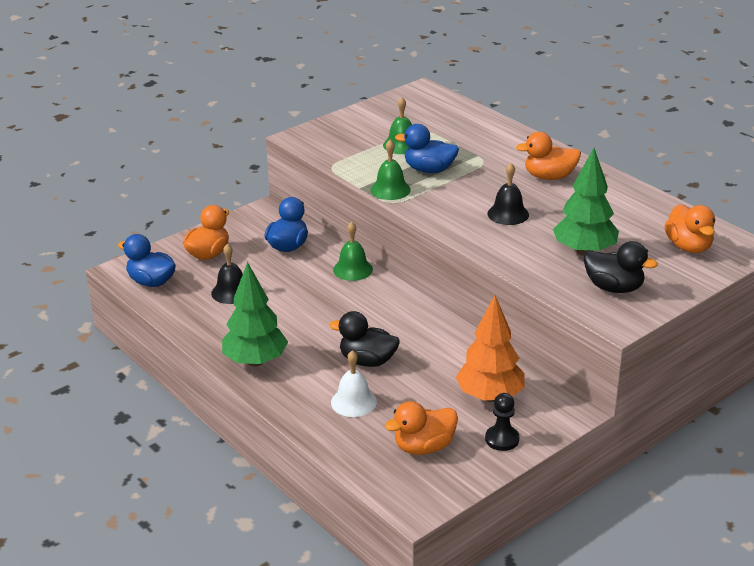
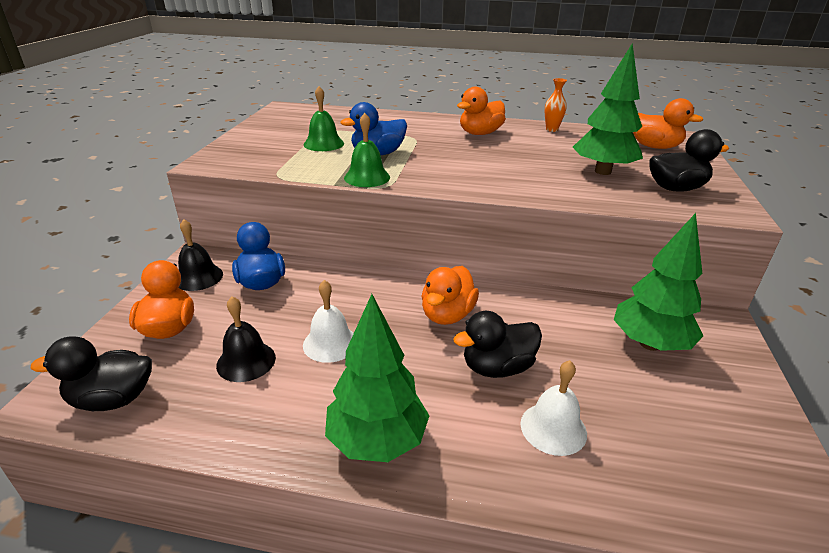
camera: 40 degrees left, 0 degrees up
blue duck [118,234,176,287] -> black duck [31,336,152,411]
green bell [333,222,373,281] -> none
orange duck [385,401,458,455] -> orange duck moved to [421,266,479,325]
orange tree [456,295,525,402] -> green tree [614,213,704,351]
black pawn [485,393,519,451] -> none
black bell [487,163,529,225] -> black bell moved to [178,219,223,291]
none -> white bell [303,280,354,363]
none -> orange vase [545,78,567,132]

